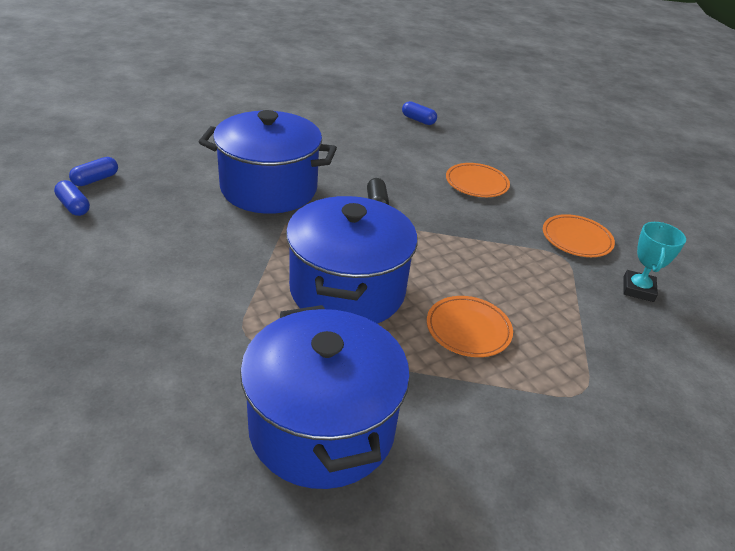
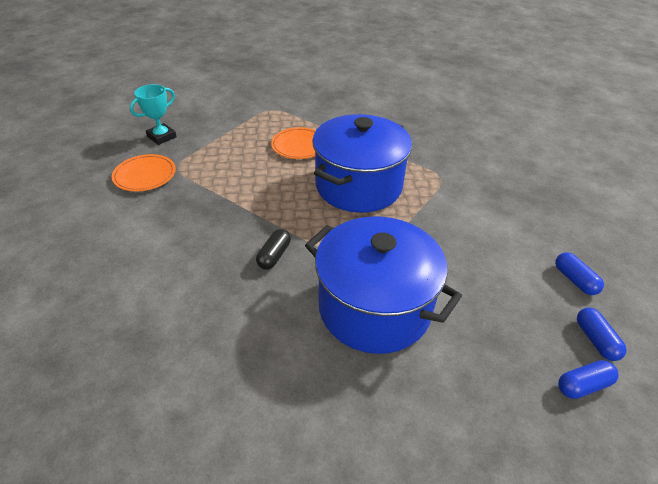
camera: 150 degrees left, 5 degrees up
blue pot [240,305,410,489] -> none
blue capsule [402,101,437,125] -> blue capsule moved to [555,252,604,295]
orange plate [446,163,510,197] -> none

